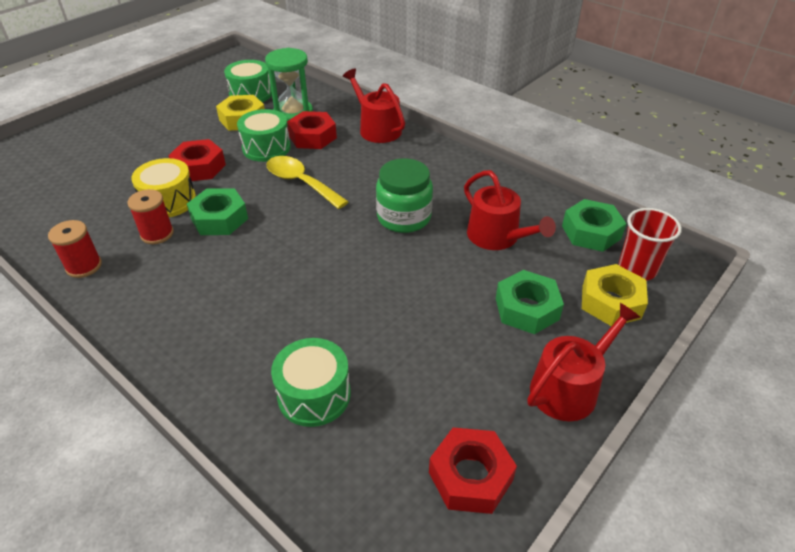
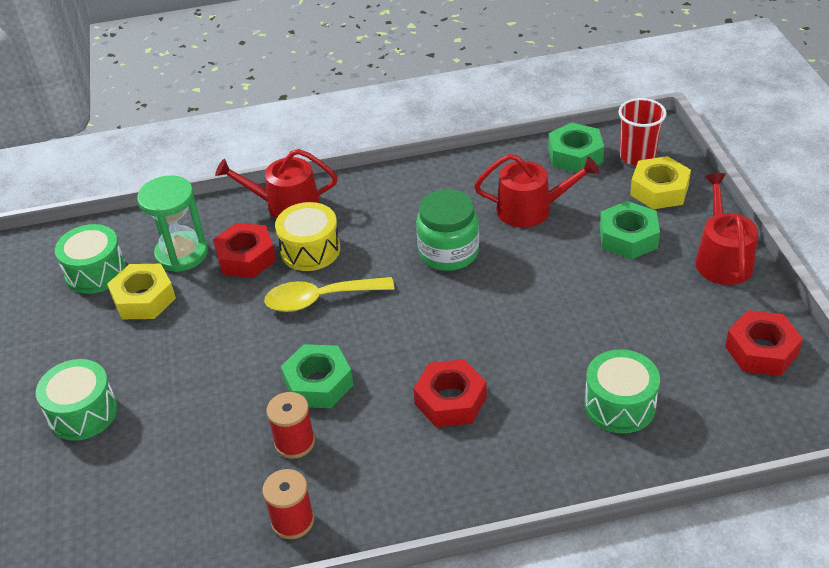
camera: 50 degrees left, 0 degrees up
yellow drum [131,158,196,217] -> yellow drum moved to [275,202,340,271]
red nut [168,139,226,181] -> red nut moved to [413,359,487,427]
green drum [237,109,291,162] -> green drum moved to [36,359,118,441]

